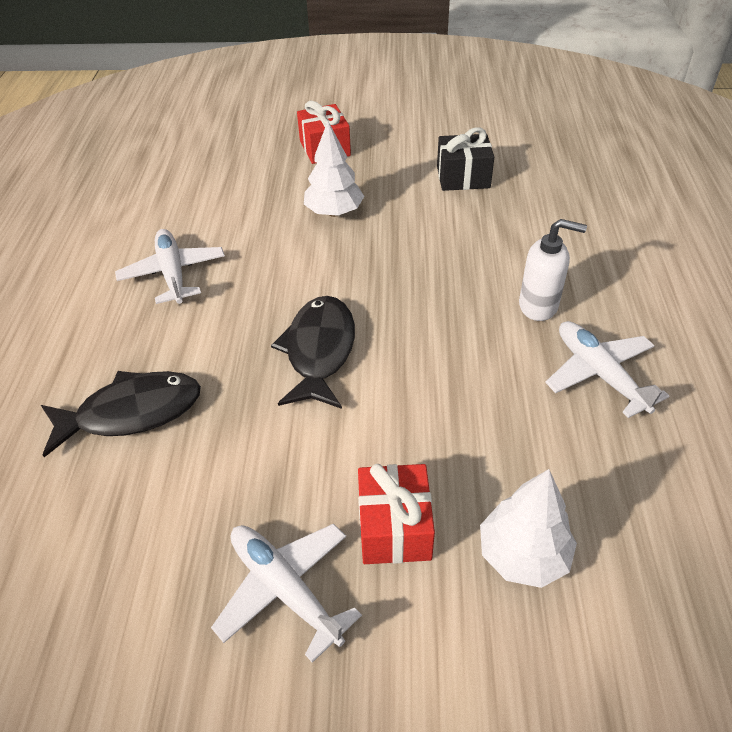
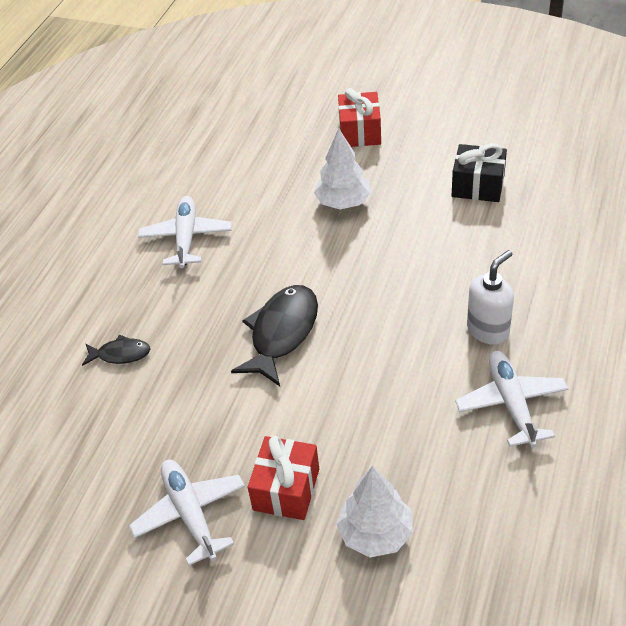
camera: 20 degrees right, 0 degrees up
black fish [41,371,201,457] -> black fish [82,335,150,366], size x0.54
white soap dispenser [519,219,587,321] -> white soap dispenser turned 75 degrees counterclockwise [467,250,514,344]

